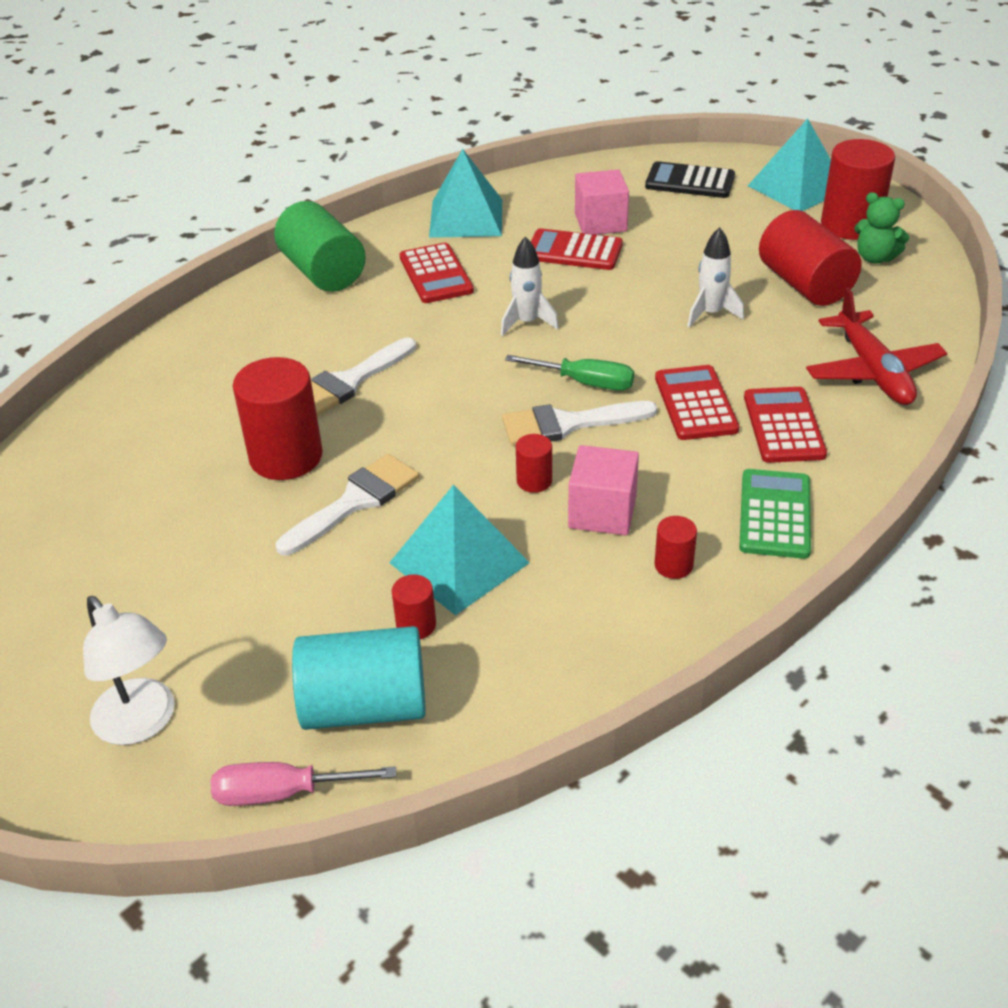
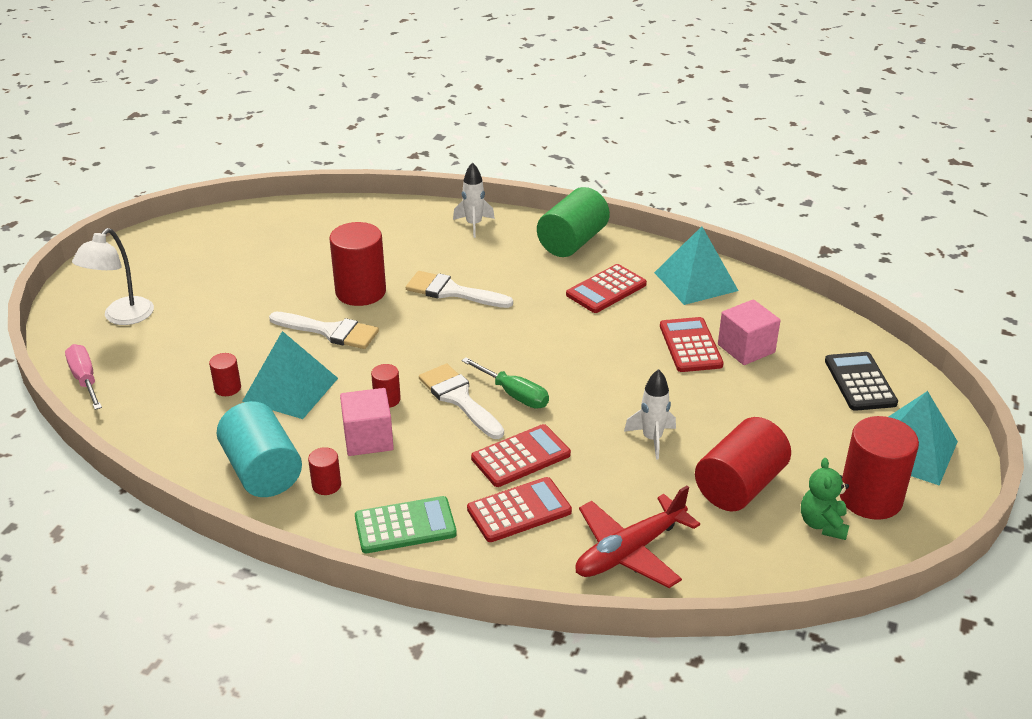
camera: 65 degrees right, 5 degrees down
turquoise cylinder [292,626,426,730] -> turquoise cylinder moved to [217,401,302,497]
white rocket [501,236,559,336] -> white rocket moved to [453,162,495,238]
green screwdriver [505,355,634,391] -> green screwdriver turned 45 degrees counterclockwise [462,357,549,409]

